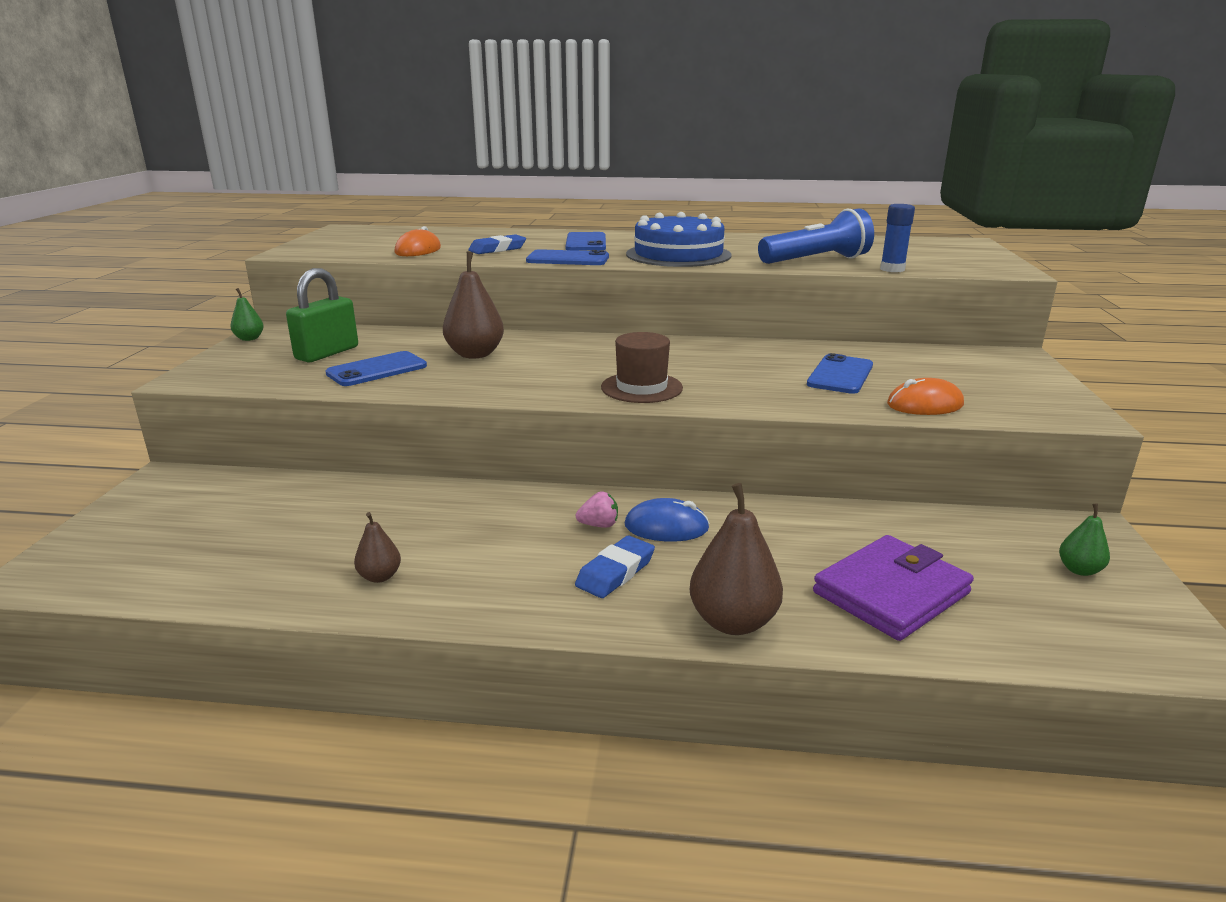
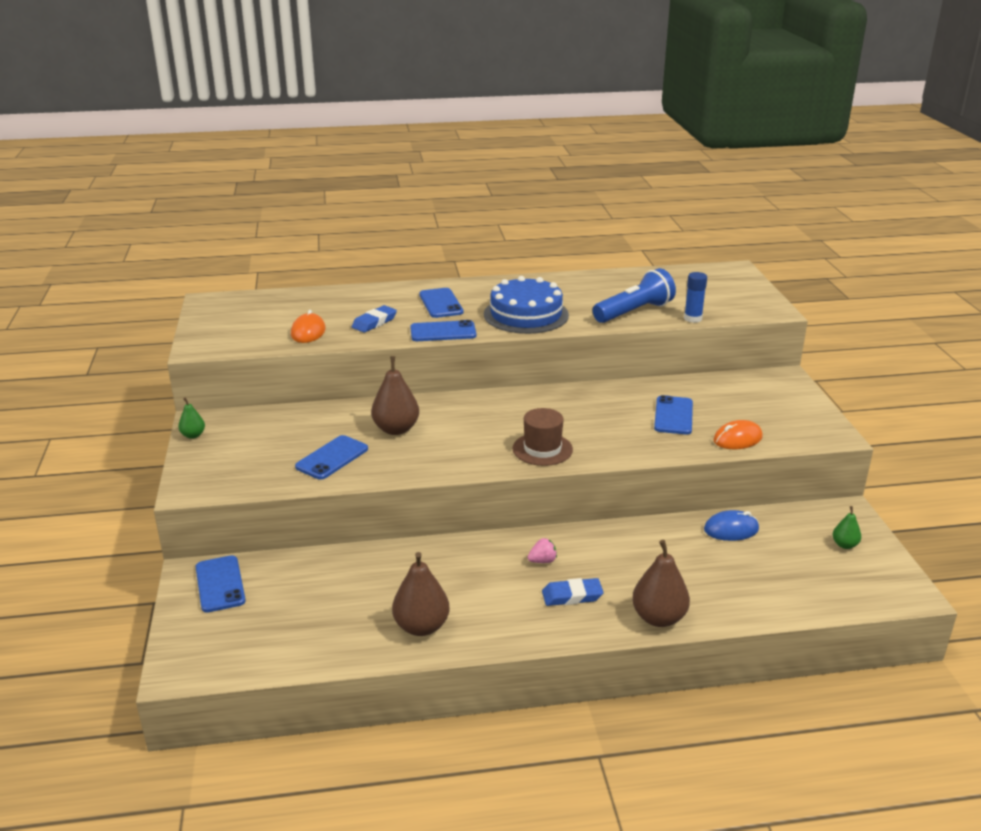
camera: 15 degrees left, 5 degrees up
green padlock [286,268,358,362] -> none
brown pear [354,512,401,583] -> brown pear [392,552,450,636], size x1.87
blue eraser [575,536,655,598] -> blue eraser turned 60 degrees clockwise [542,578,603,606]
blue mouse [625,498,710,542] -> blue mouse moved to [704,510,759,541]
purple wallet [813,535,974,641] -> none
none -> blue phone [195,555,246,613]

